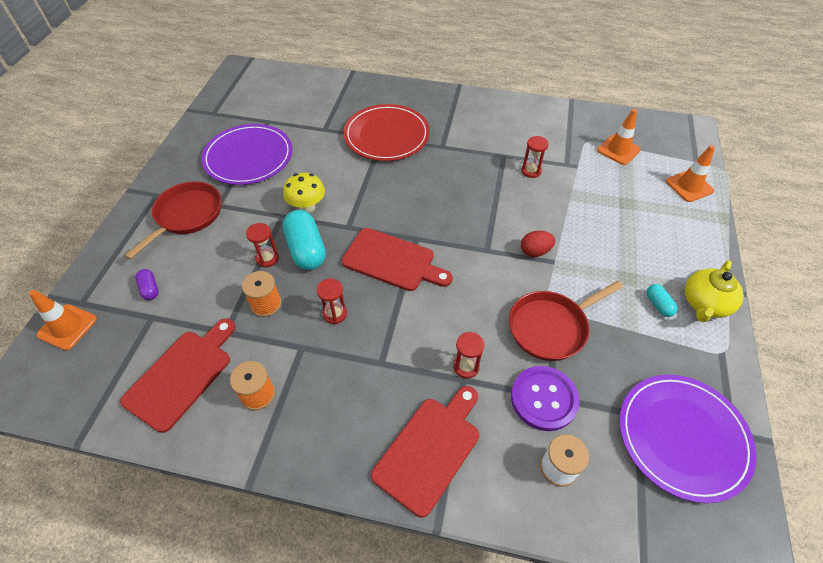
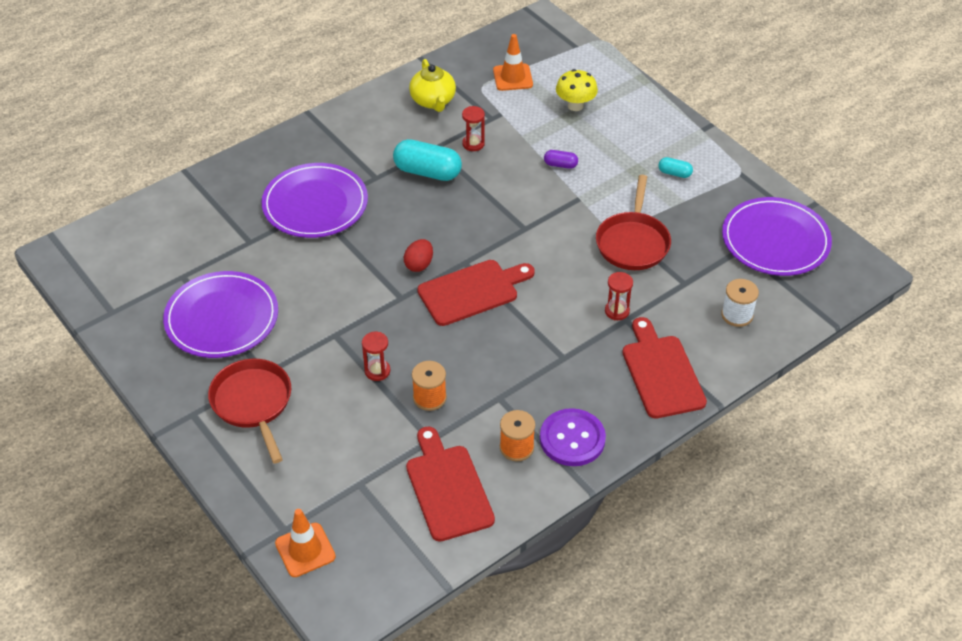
camera: 50 degrees left, 5 degrees down
purple capsule [135,269,159,300] -> purple capsule moved to [544,150,578,169]
yellow mushroom [283,173,325,213] -> yellow mushroom moved to [556,69,598,111]
turquoise capsule [283,210,326,270] -> turquoise capsule moved to [393,139,462,181]
red hourglass [317,278,347,324] -> none
red plate [344,104,430,161] -> purple plate [262,163,368,238]
purple button [511,366,580,431] -> purple button moved to [540,408,606,466]
red egg [521,231,555,257] -> red egg moved to [404,239,433,272]
orange traffic cone [666,145,715,202] -> none
yellow teapot [685,260,744,322] -> yellow teapot moved to [409,59,456,112]

